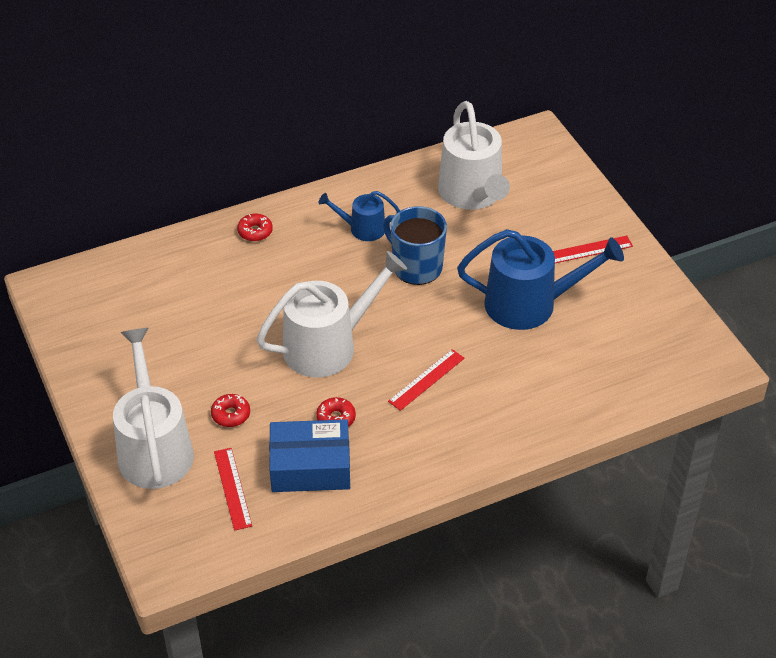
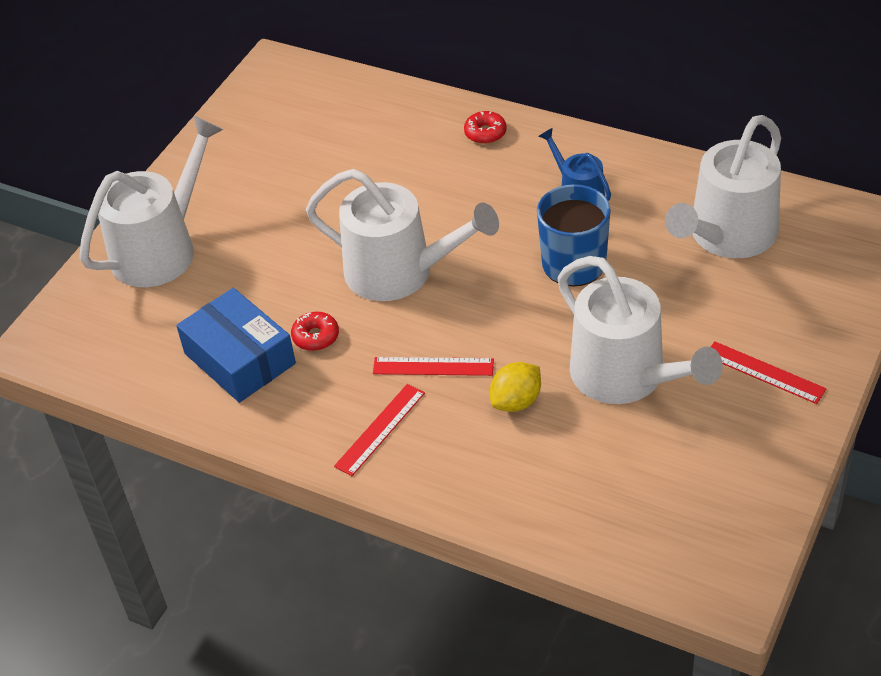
camera: 55 degrees right, 0 degrees up
red donut [211,394,250,427] -> none
red ruler [214,448,252,531] -> red ruler moved to [334,384,425,476]
blue watering can [457,229,624,330] -> white watering can [557,256,723,404]
none -> yellow lemon [490,362,541,412]

